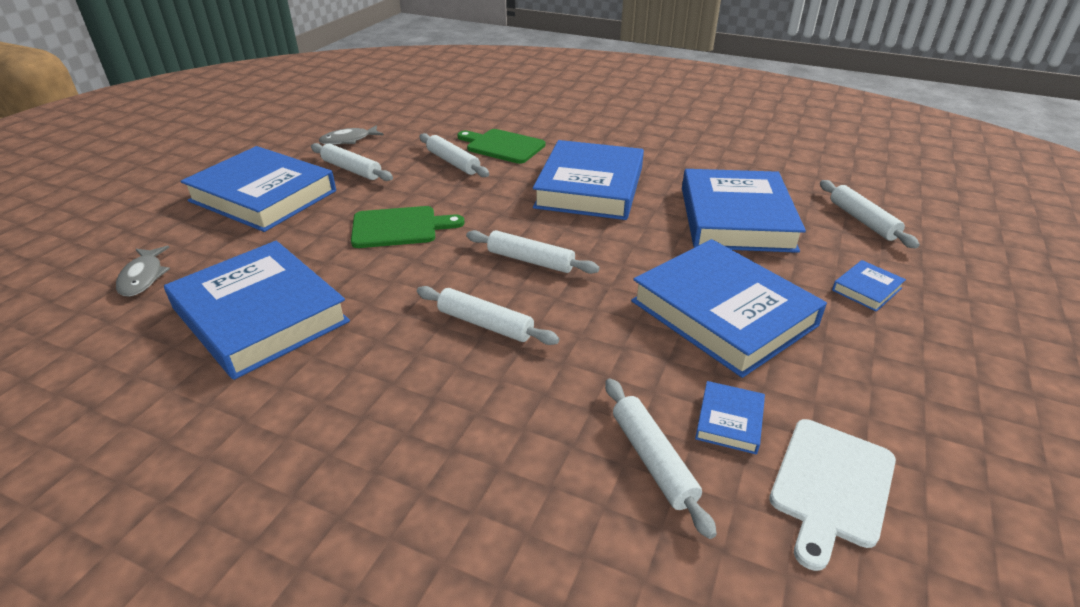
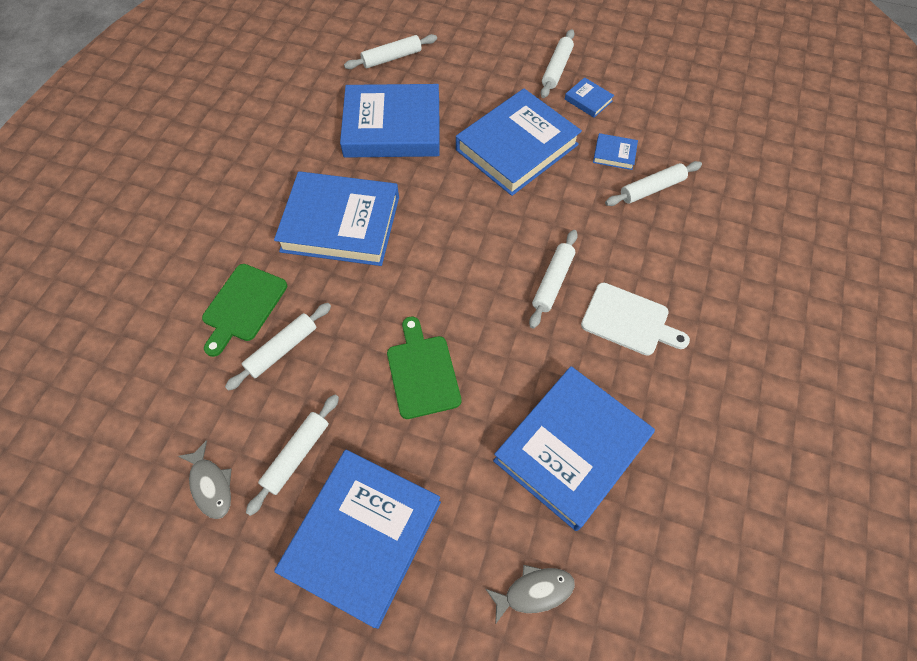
camera: 95 degrees left, 25 degrees up
white rolling pin [466,230,600,274] -> white rolling pin moved to [541,29,575,98]
white cutting board [769,419,896,571] -> white cutting board moved to [581,283,690,356]
blue book [832,260,906,312] -> blue book moved to [565,77,614,118]

